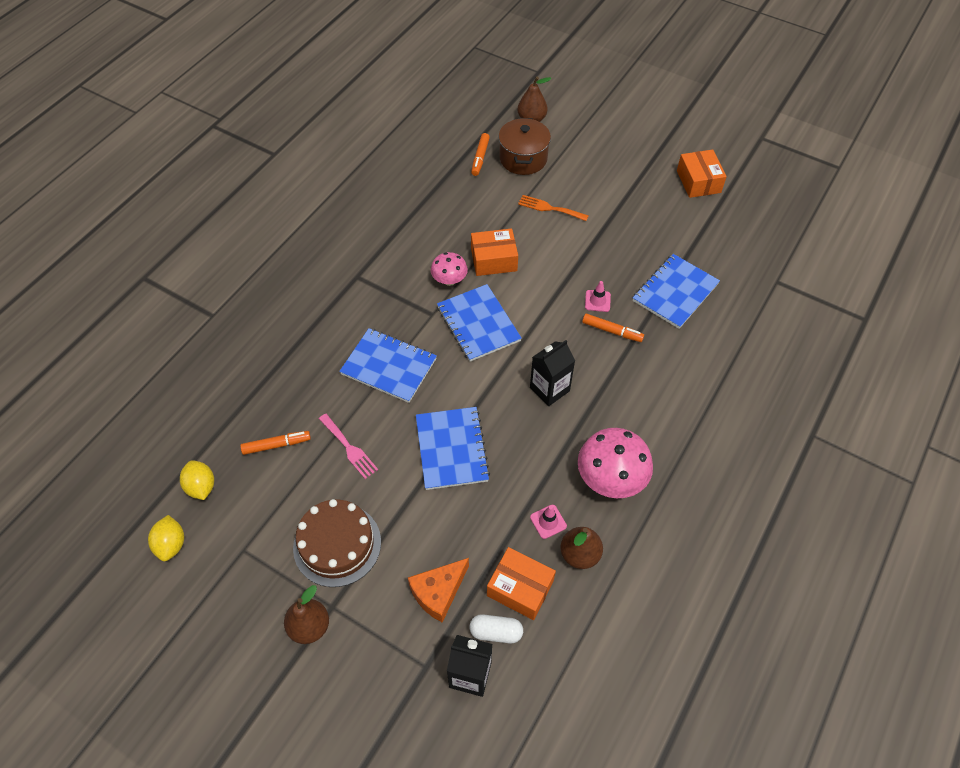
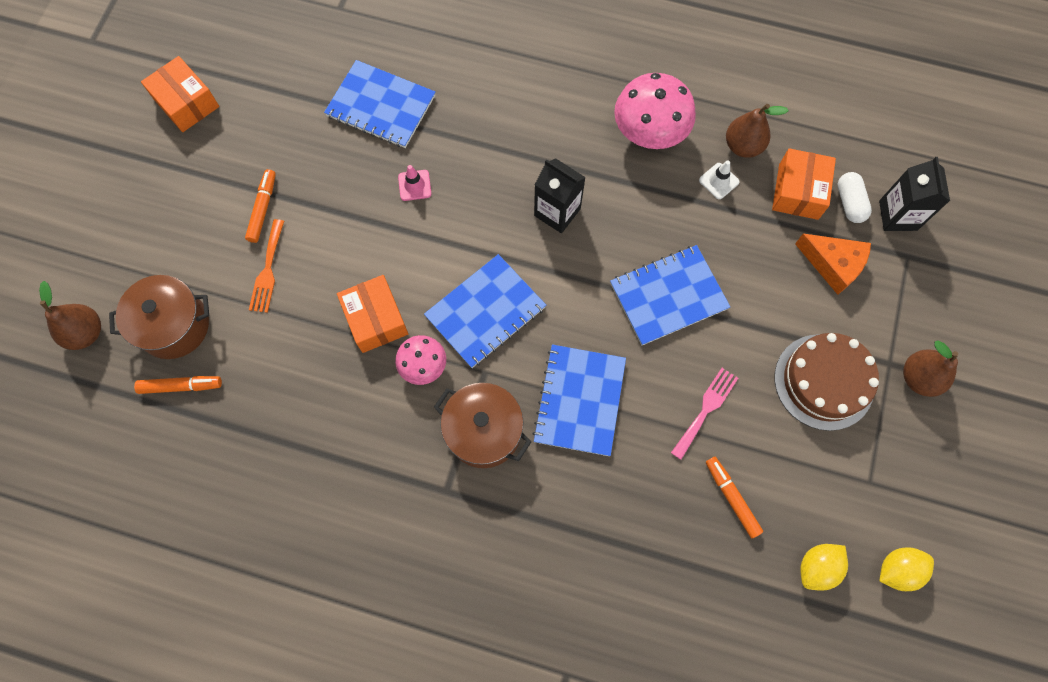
camera: 105 degrees left, 15 degrees up
pink traffic cone [530,505,567,539] -> white traffic cone [699,160,740,199]
orange marker [582,313,644,342] -> orange marker moved to [245,169,276,243]
orange box [677,150,727,198] -> orange box turned 75 degrees clockwise [141,56,219,132]
none -> brown pot [434,383,531,468]

